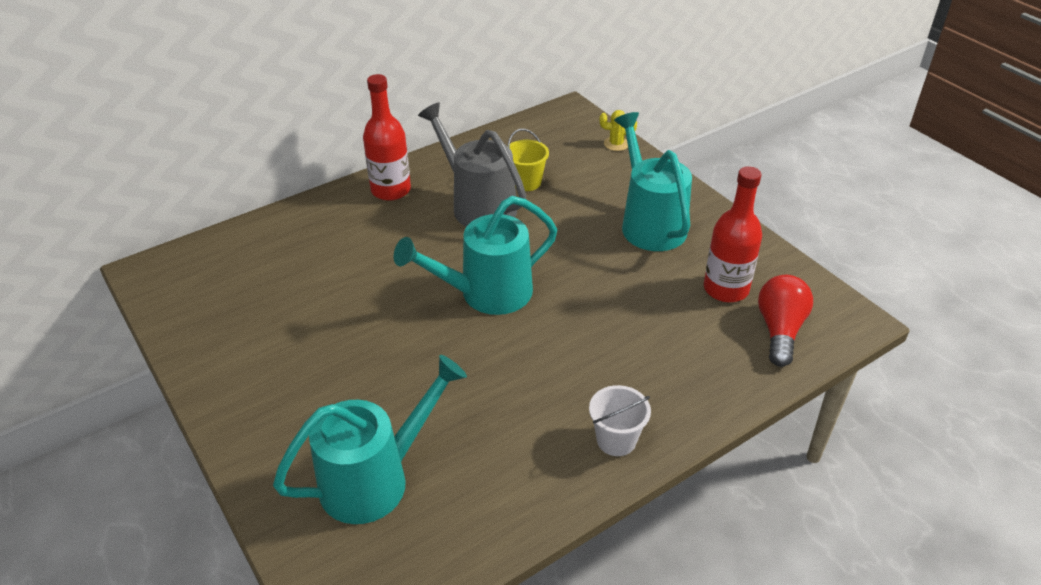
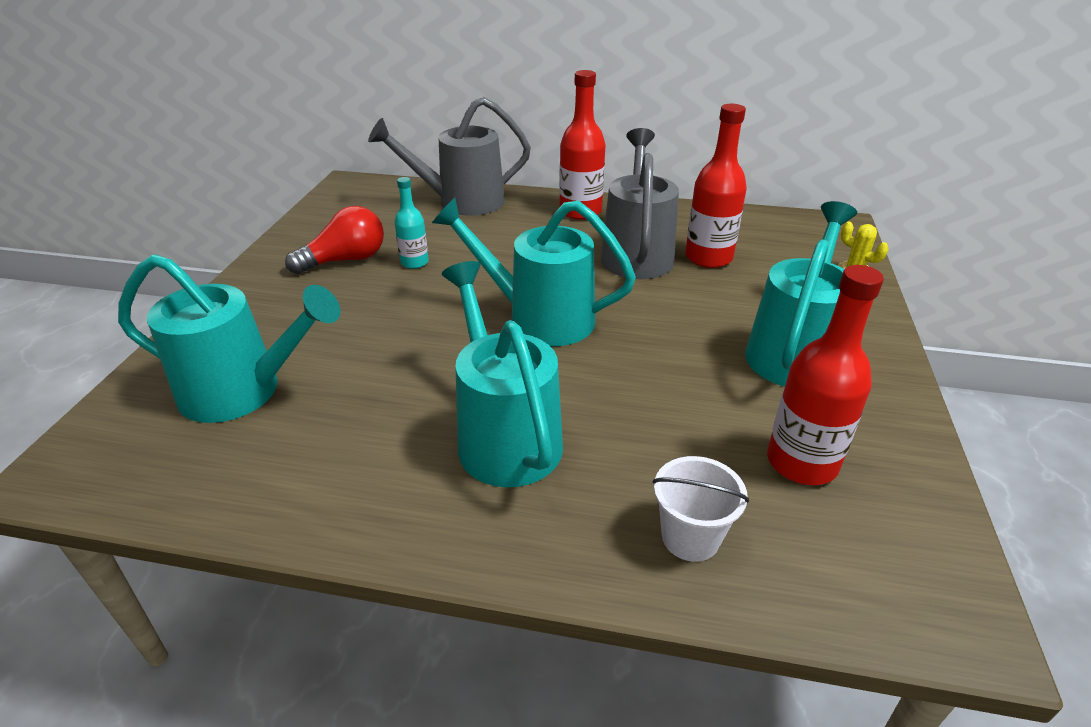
camera: 45 degrees right, 5 degrees down
yellow bucket [508,129,549,191] -> red bottle [685,104,747,268]
white bucket [589,385,651,456] -> white bucket moved to [652,456,749,562]
red light bulb [758,275,813,367] -> red light bulb moved to [285,206,384,274]
none -> grey watering can [368,97,531,216]
none -> turquoise bottle [394,177,429,269]
none -> turquoise watering can [442,261,563,487]

